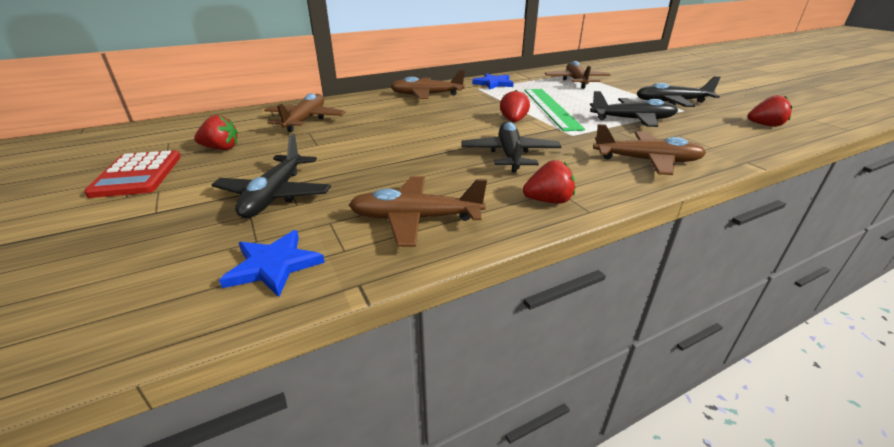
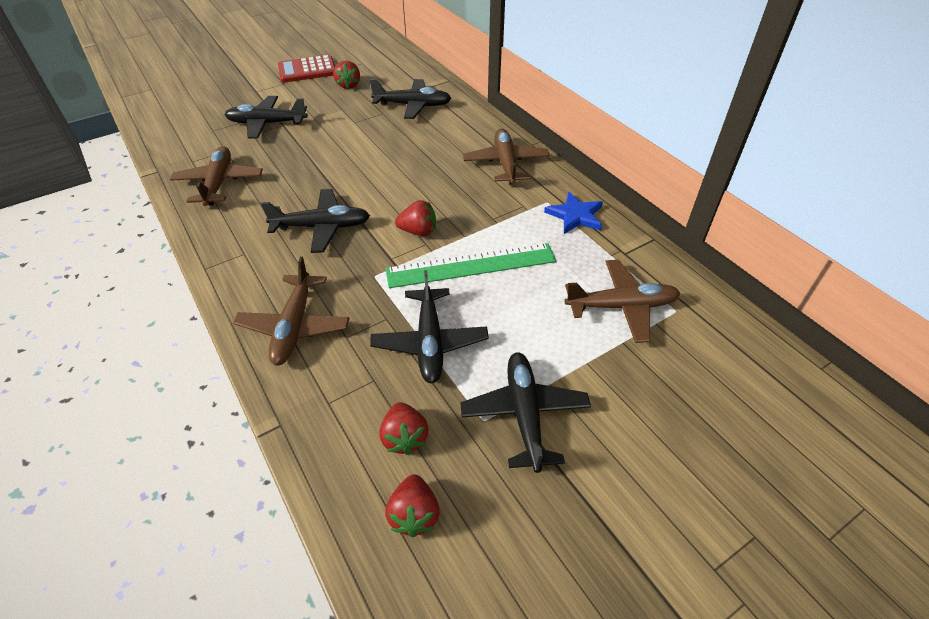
camera: 85 degrees right, 15 degrees up
blue star [219,230,325,297] -> none
brown plane [264,93,346,132] -> black plane [370,79,451,119]
red strawberry [523,160,575,204] -> red strawberry moved to [379,402,429,455]

